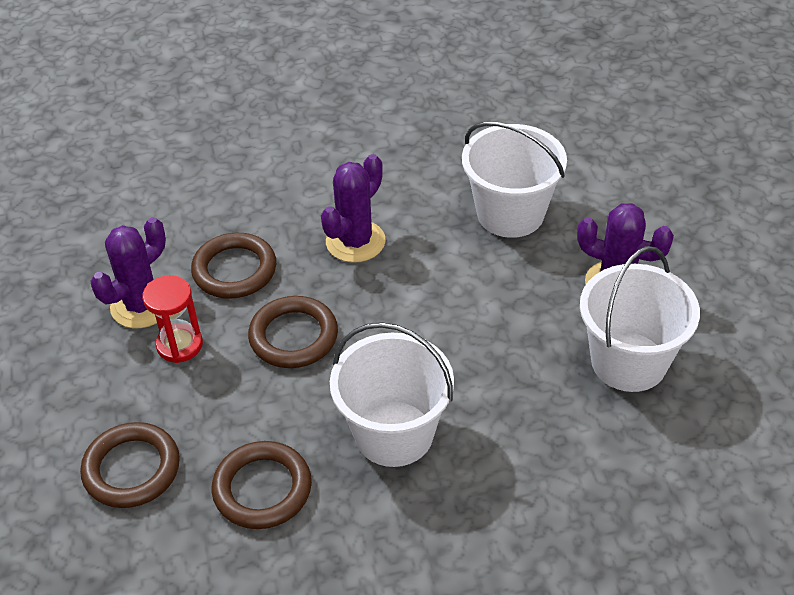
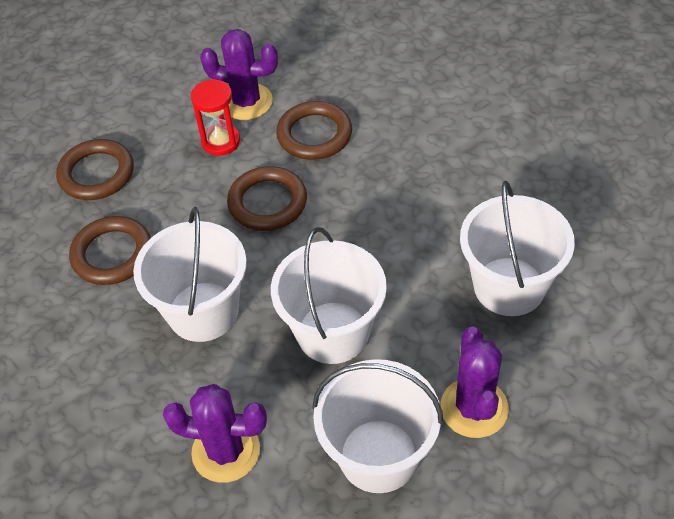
camera: 65 degrees right, 5 degrees up
purple cactus [321,154,386,263] -> purple cactus moved to [163,384,267,483]
none -> white bucket [271,227,387,364]

